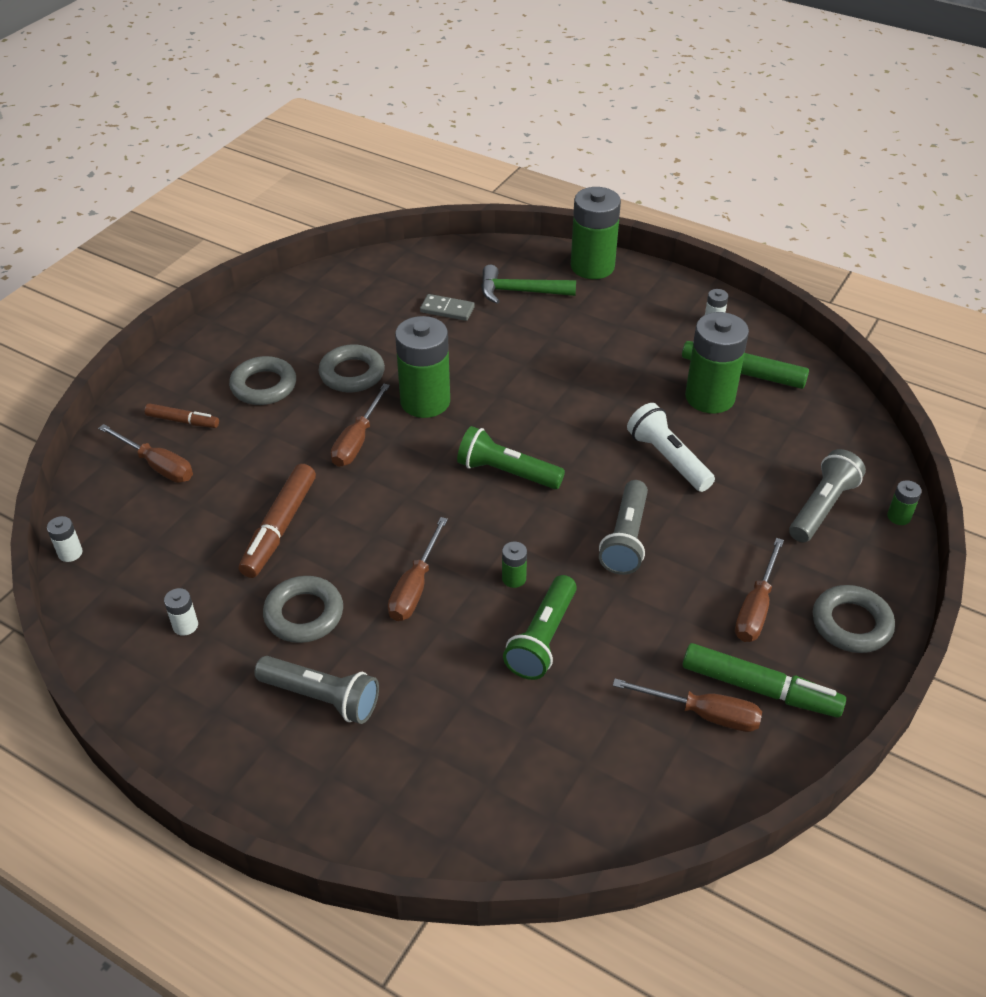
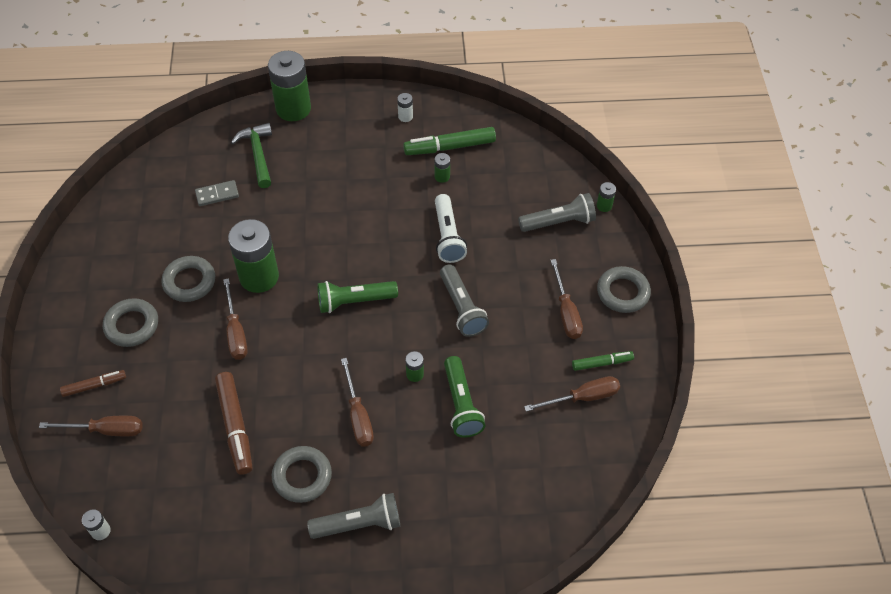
camera: 35 degrees left, 10 degrees up
white battery [164,588,198,636] -> none
green hammer [481,265,576,304] -> green hammer turned 105 degrees clockwise [231,123,272,188]
white flashlight [627,403,715,492] -> white flashlight turned 120 degrees counterclockwise [435,194,467,263]
green marker [683,643,846,718] -> green marker [572,351,634,371], size x0.59
green battery [685,312,749,413] -> green battery [435,153,450,183], size x0.42
grey flashlight [789,449,866,542] -> grey flashlight turned 75 degrees clockwise [518,193,596,232]

